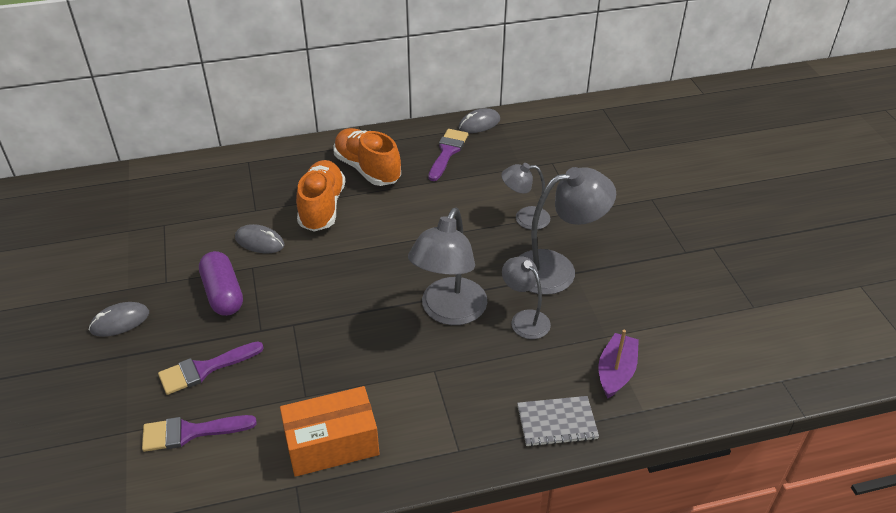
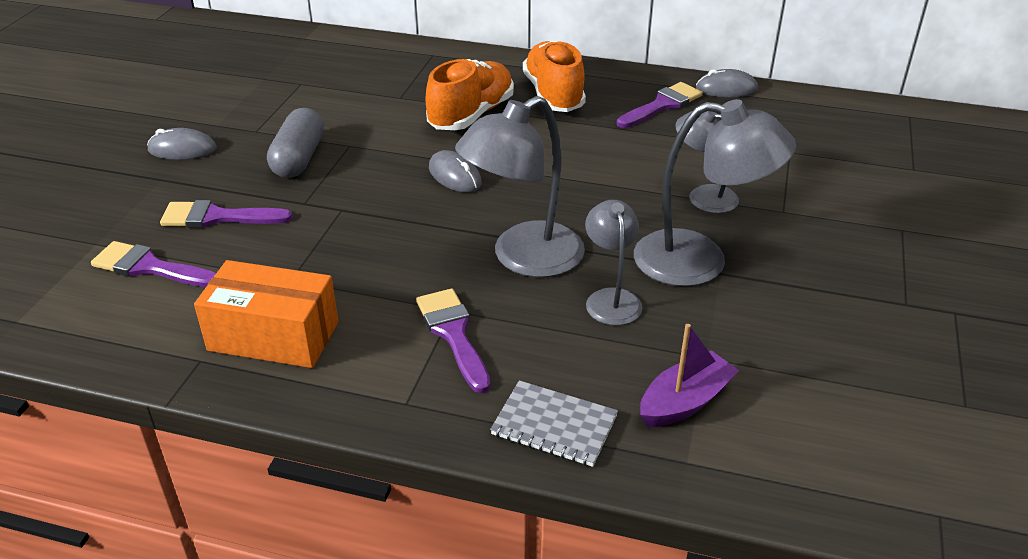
camera: 30 degrees right, 5 degrees down
purple capsule [199,251,243,316] -> grey capsule [267,108,324,178]
grey mouse [235,224,285,253] -> grey mouse moved to [429,150,482,193]
none -> purple brush [416,289,491,393]

